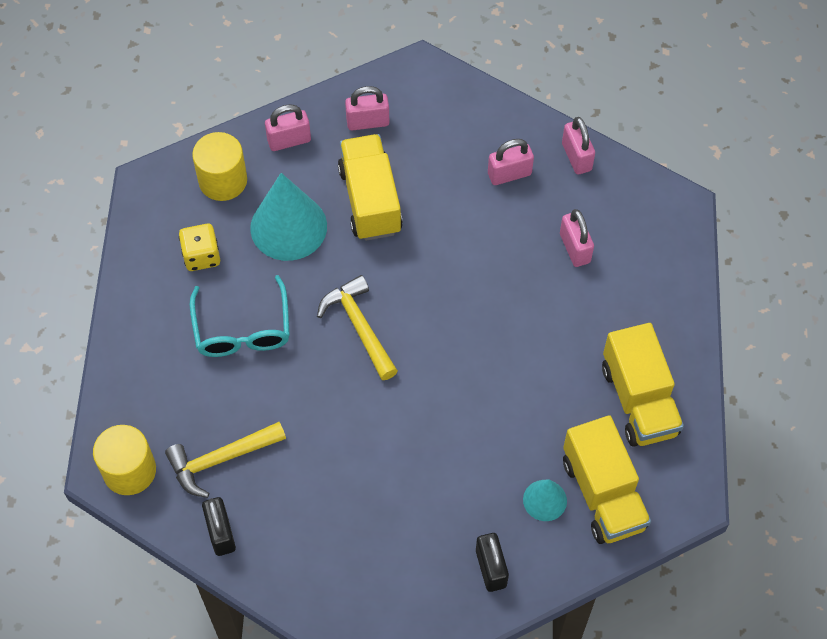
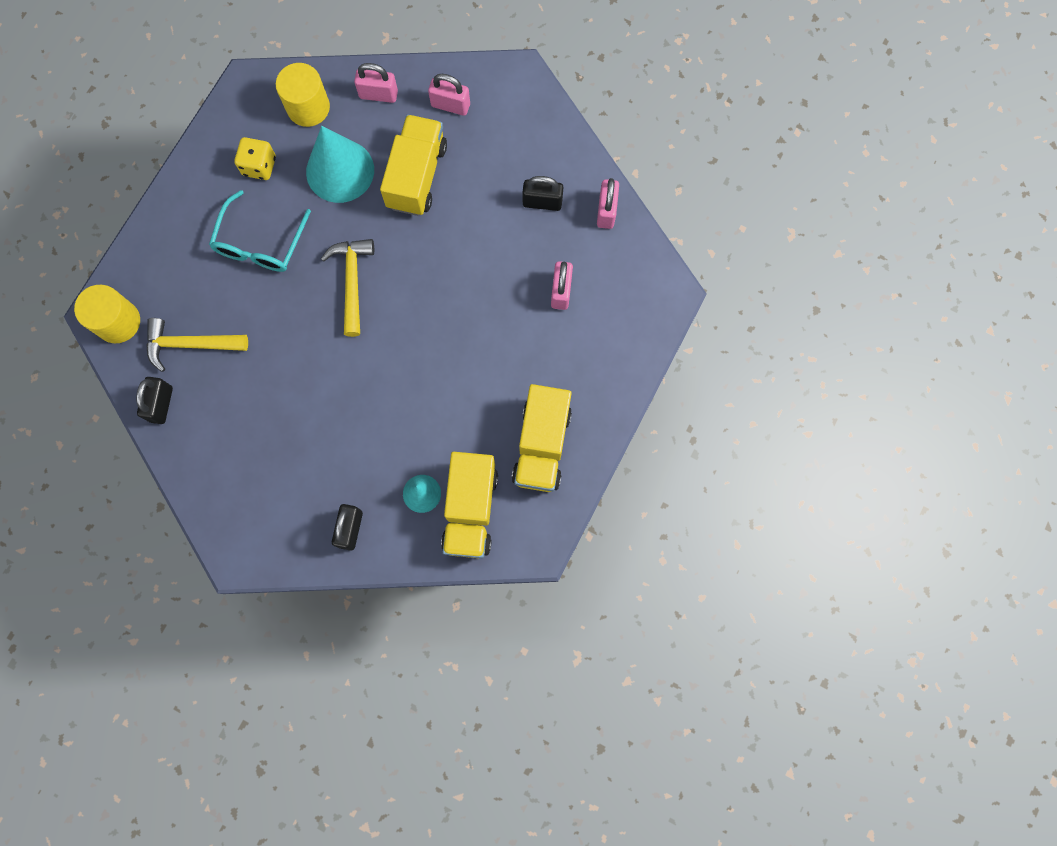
camera: 25 degrees right, 15 degrees up
pink padlock [488,139,534,185] -> black padlock [522,176,563,211]

